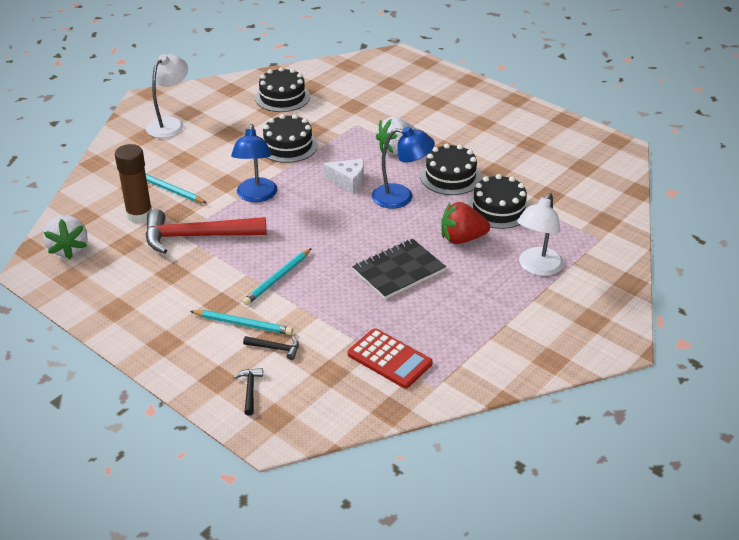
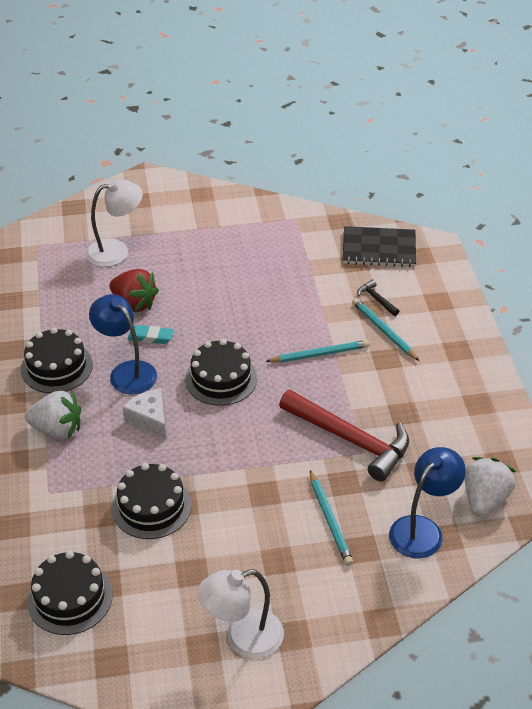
camera: 140 degrees left, 5 degrees up
brown glue stick [115,144,152,223] -> none
blue lamp [231,124,277,202] -> blue lamp moved to [389,447,466,559]
black hammer [234,368,263,416] -> none
red calculator [348,328,433,388] -> none
black notebook [352,239,446,299] -> black notebook moved to [343,226,416,267]
black cake [467,174,530,229] -> black cake moved to [185,339,257,406]
none -> turquoise eraser [128,325,174,344]

